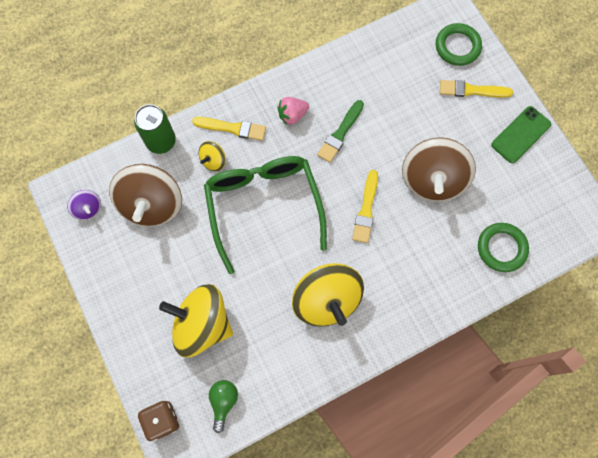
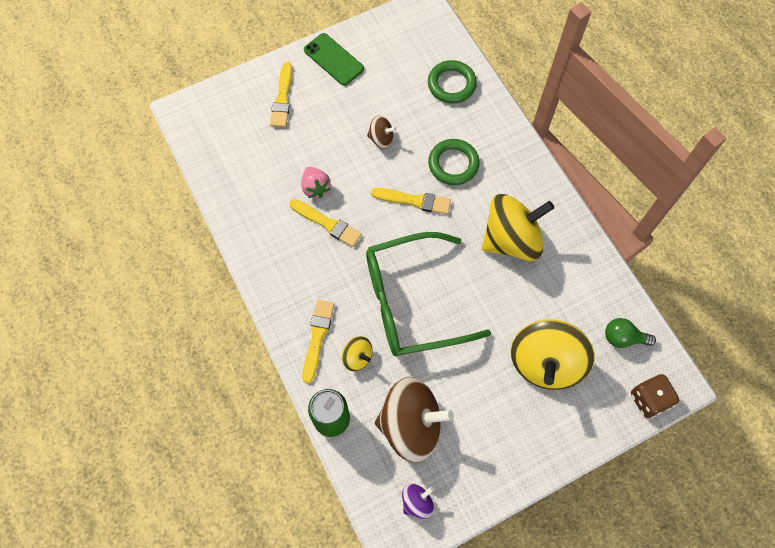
camera: 90 degrees left, 5 degrees down
pink strawberry [277,97,309,125] -> pink strawberry moved to [301,167,331,198]
green brush [317,100,364,163] -> yellow brush [289,199,362,247]
brown spinning top [402,137,476,202] -> brown spinning top [367,116,397,148], size x0.46
green ring [436,23,482,66] -> green ring moved to [428,139,480,185]

